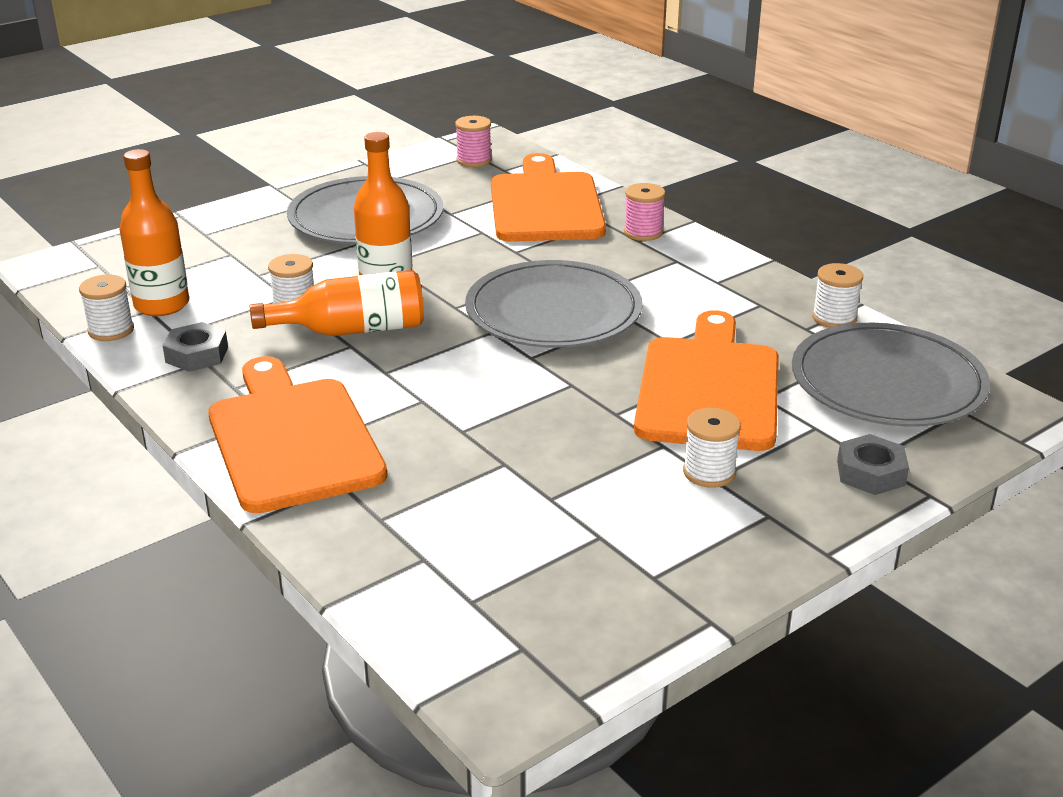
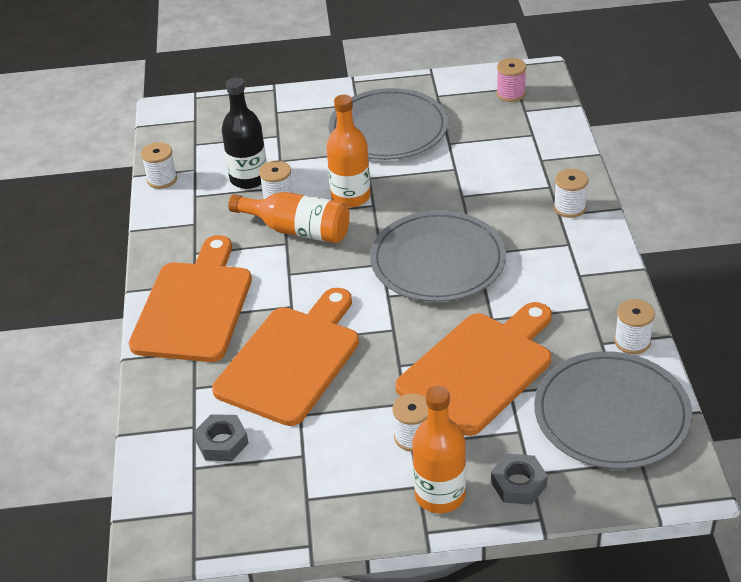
camera: 35 degrees right, 10 degrees up
orange bottle [119,149,189,316] -> orange bottle moved to [412,386,466,513]
grey nut [163,322,228,372] -> grey nut moved to [194,414,249,461]
orange cutting board [491,153,606,242] -> orange cutting board moved to [212,288,359,426]
pink spool [624,183,665,241] -> white spool [554,169,589,218]
none -> black bottle [222,78,267,189]

